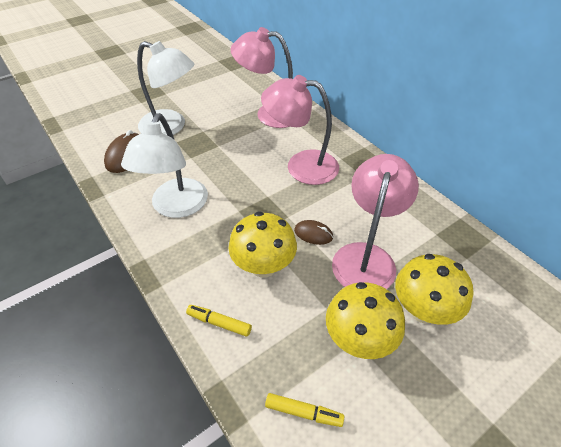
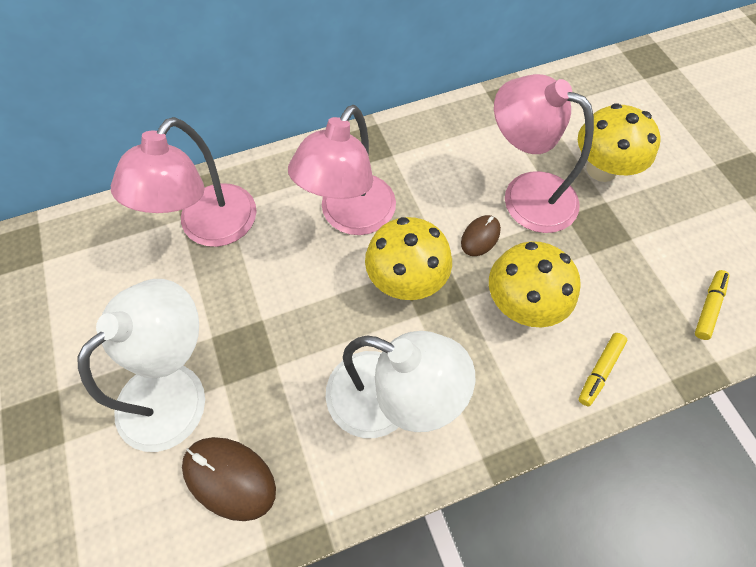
camera: 75 degrees left, 15 degrees up
yellow mushroom [326,282,405,359] -> yellow mushroom moved to [365,217,452,300]

